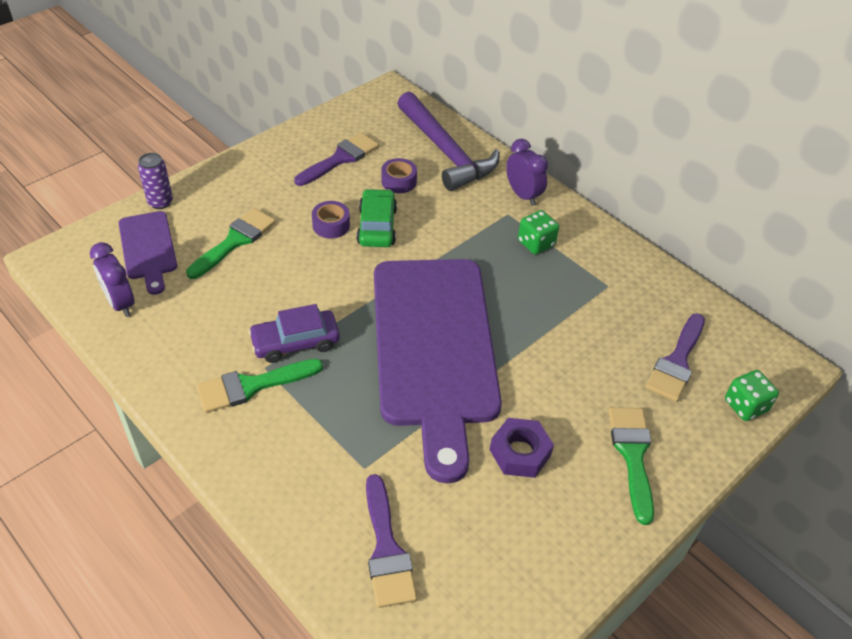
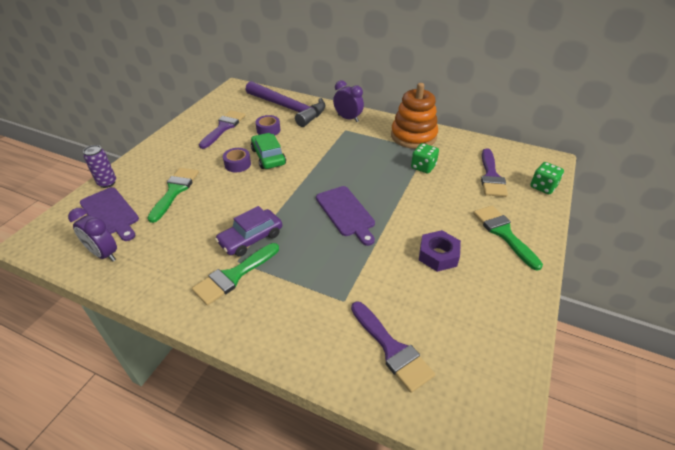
camera: 20 degrees left, 5 degrees down
purple cutting board [374,259,502,483] -> purple cutting board [316,186,375,246], size x0.46
green dice [518,210,559,255] -> green dice moved to [411,143,439,173]
none -> orange stacking toy [391,83,438,149]

